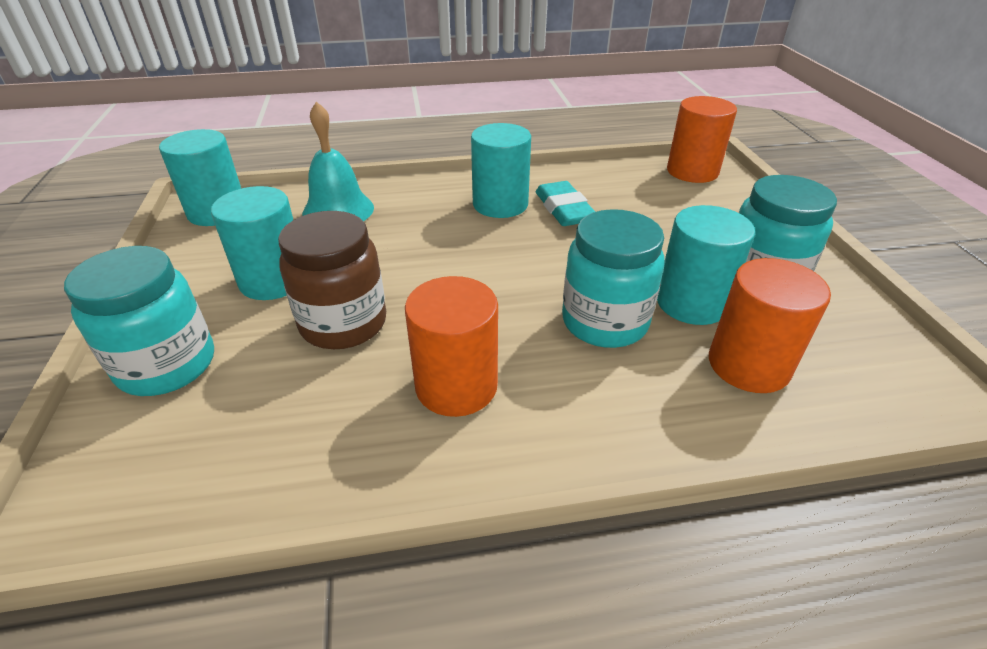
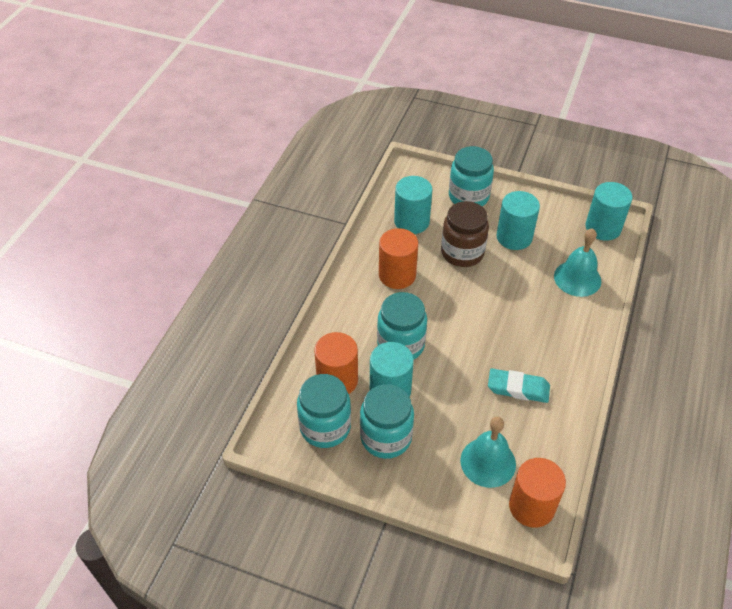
camera: 120 degrees right, 10 degrees up
turquoise cylinder [471,123,531,218] -> turquoise cylinder moved to [394,176,432,234]
none -> turquoise jar [297,374,351,448]
none -> turquoise bell [460,417,516,488]

